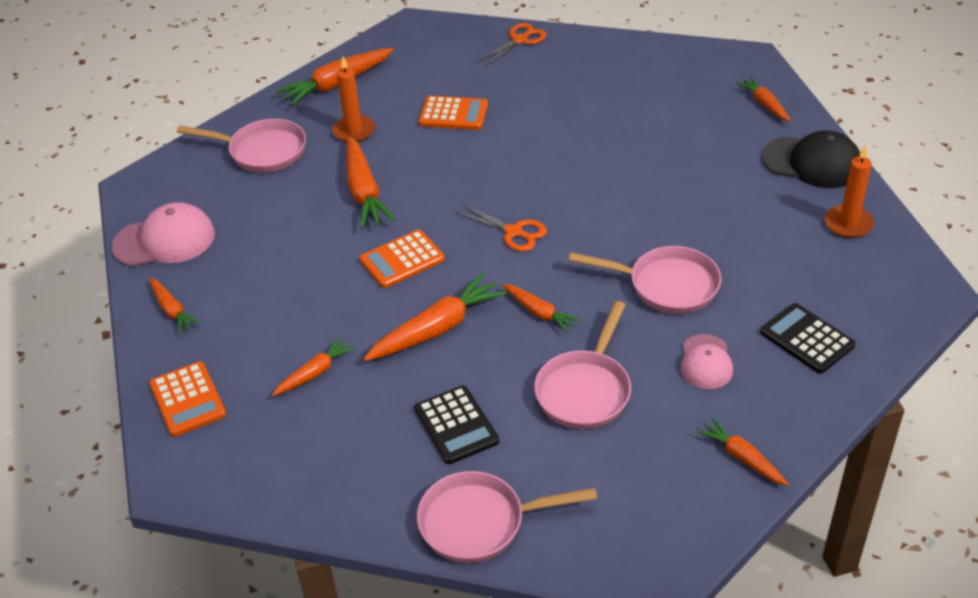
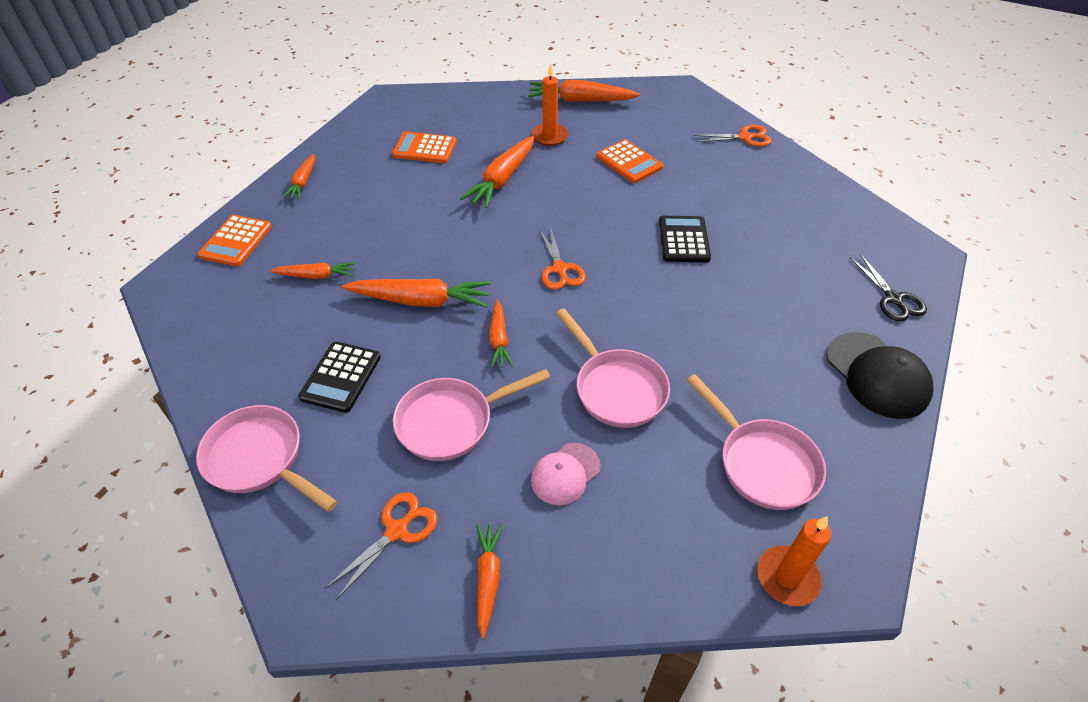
camera: 40 degrees right, 5 degrees up
pink cap [111,202,215,267] -> none
pink pan [177,119,306,173] -> pink pan moved to [687,374,826,510]
orange calculator [359,230,445,288] -> orange calculator moved to [392,132,457,163]
orange carrot [737,77,791,122] -> black scissors [850,254,927,322]
black calculator [760,303,856,374] -> black calculator moved to [659,216,711,262]
orange candle [825,144,874,238] -> orange candle moved to [757,516,832,606]
none -> orange scissors [325,492,437,600]

